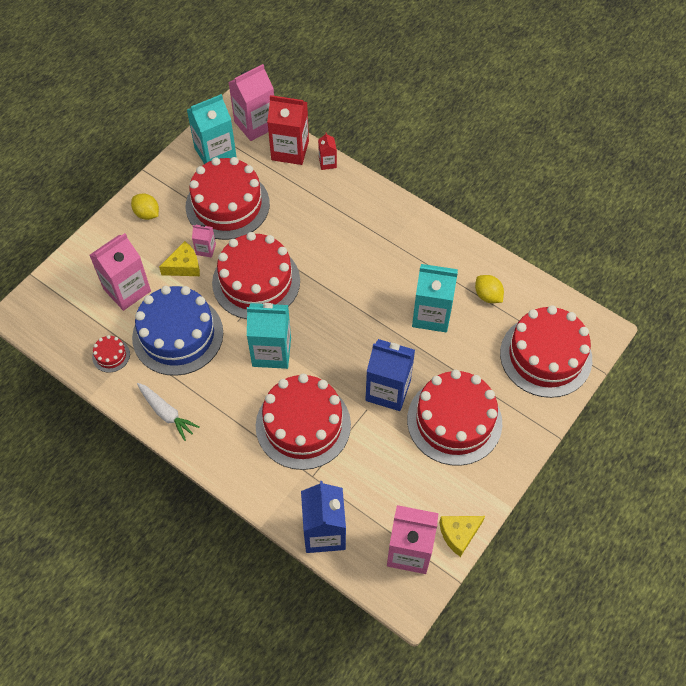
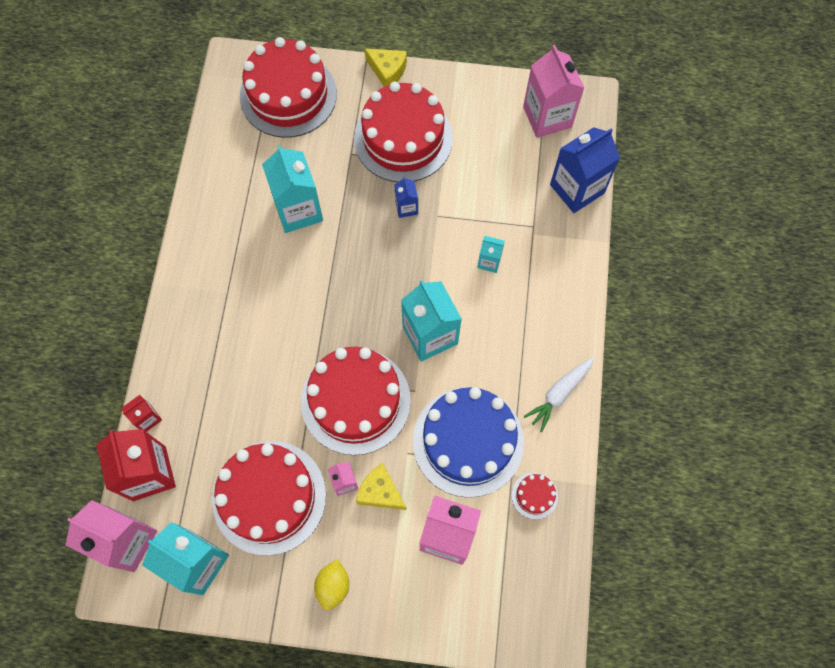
camera: 120 degrees left, 10 degrees up
white carrot [137,383,200,441] -> white carrot turned 150 degrees counterclockwise [524,357,594,432]
red cake [256,374,351,470] -> turquoise carton [477,236,505,273]
blue carton [365,339,415,411] -> blue carton [394,177,418,218], size x0.49
yellow cheese [439,516,485,557] -> yellow cheese moved to [364,48,407,87]
yellow lemon [475,275,504,303] -> none

